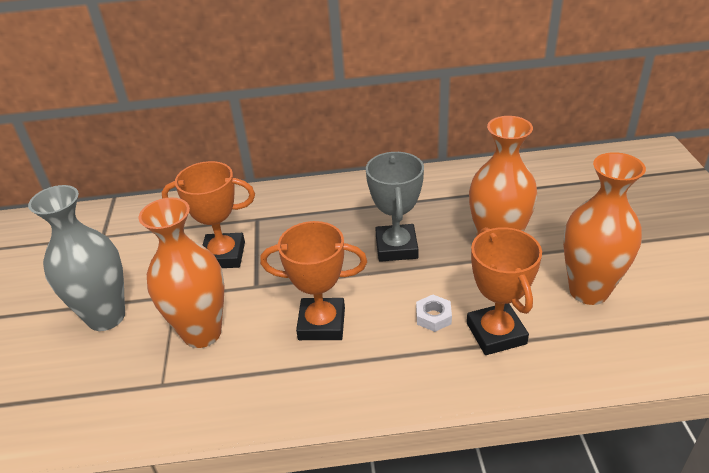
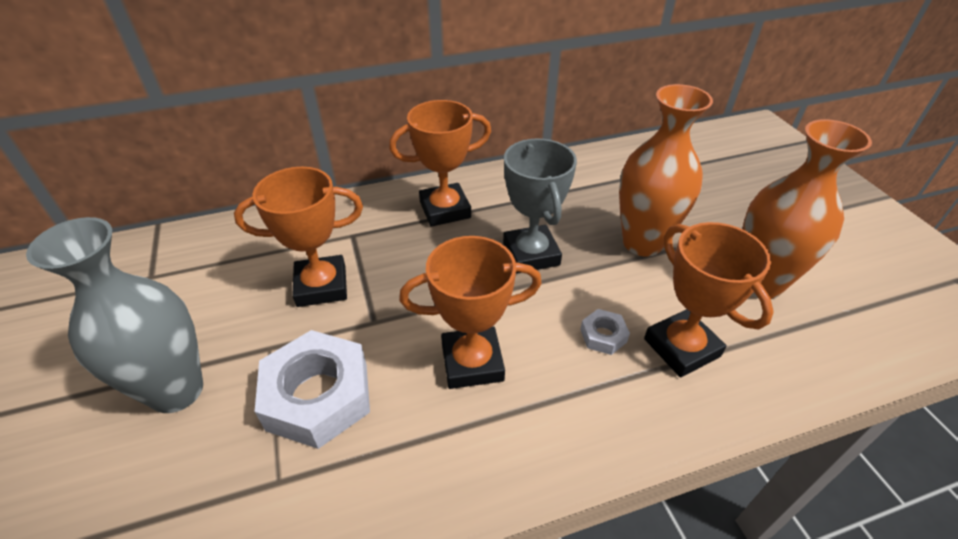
camera: 15 degrees left, 5 degrees up
orange vase [139,198,225,348] -> white nut [255,330,370,449]
none -> orange trophy [389,100,491,227]

